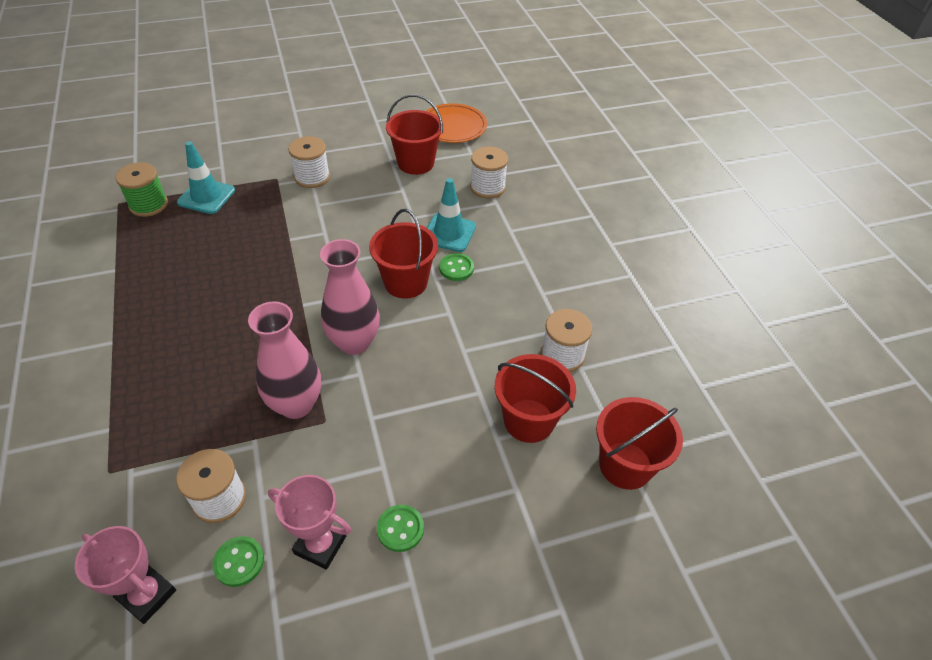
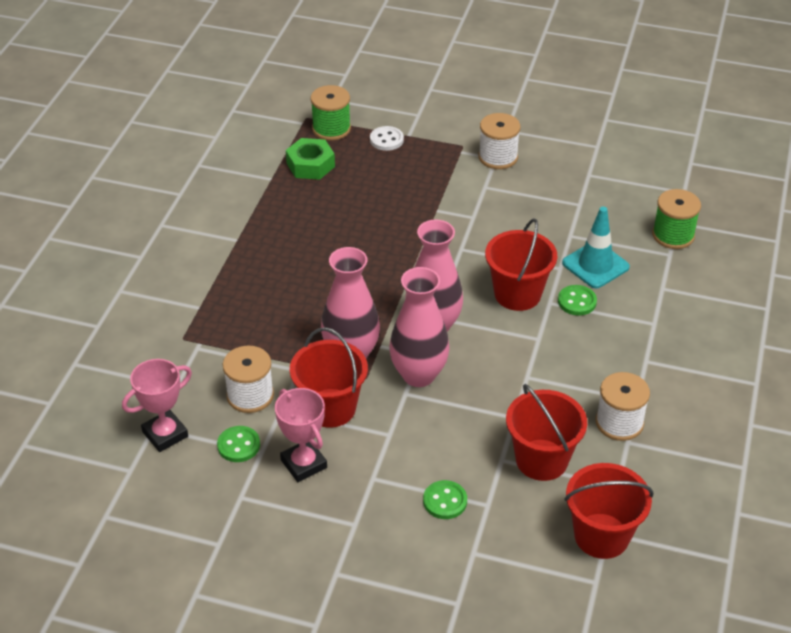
camera: 35 degrees right, 5 degrees down
pink trophy [75,526,176,624] -> pink trophy turned 75 degrees clockwise [122,359,192,452]
turquoise traffic cone [177,141,235,214] -> white button [370,126,404,151]
green button [377,505,424,552] -> green button moved to [423,480,467,519]
red bucket [386,94,443,175] -> red bucket moved to [290,327,368,428]
orange plate [426,103,487,143] -> none
white spool [470,147,508,199] -> green spool [652,189,701,249]
none -> green nut [286,138,335,180]
none -> pink vase [389,267,450,387]

